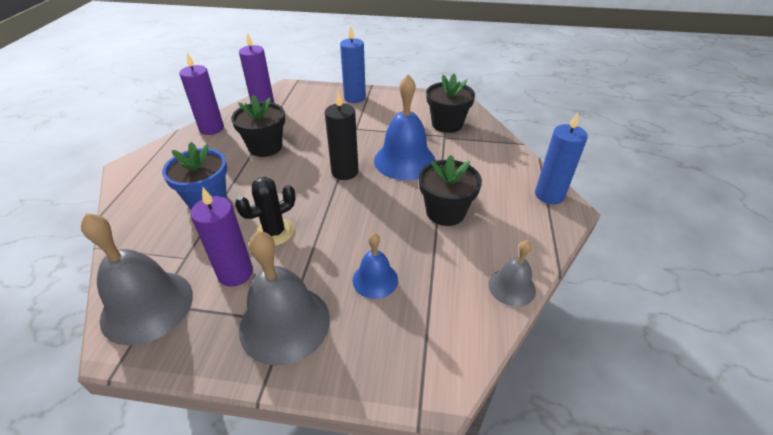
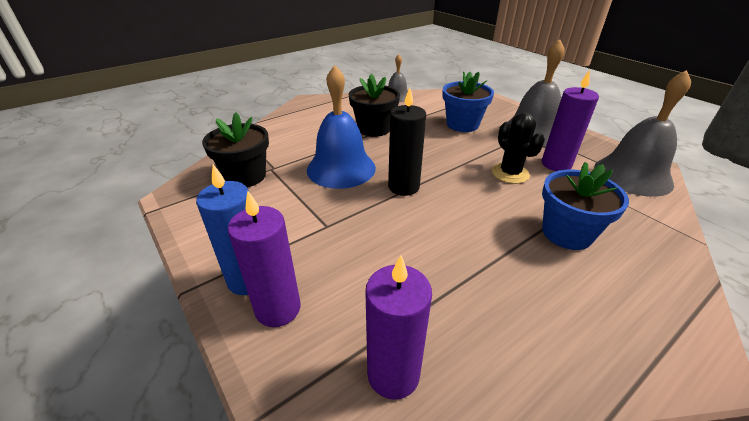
camera: 135 degrees left, 5 degrees down
purple candle [179,53,224,135] -> purple candle moved to [228,191,300,327]
black flower pot [231,95,285,157] -> none
black cactus [235,177,296,246] -> black cactus turned 60 degrees clockwise [492,113,545,184]
blue bell [353,233,398,299] -> blue flower pot [442,71,494,132]
blue candle [535,113,588,204] -> none

